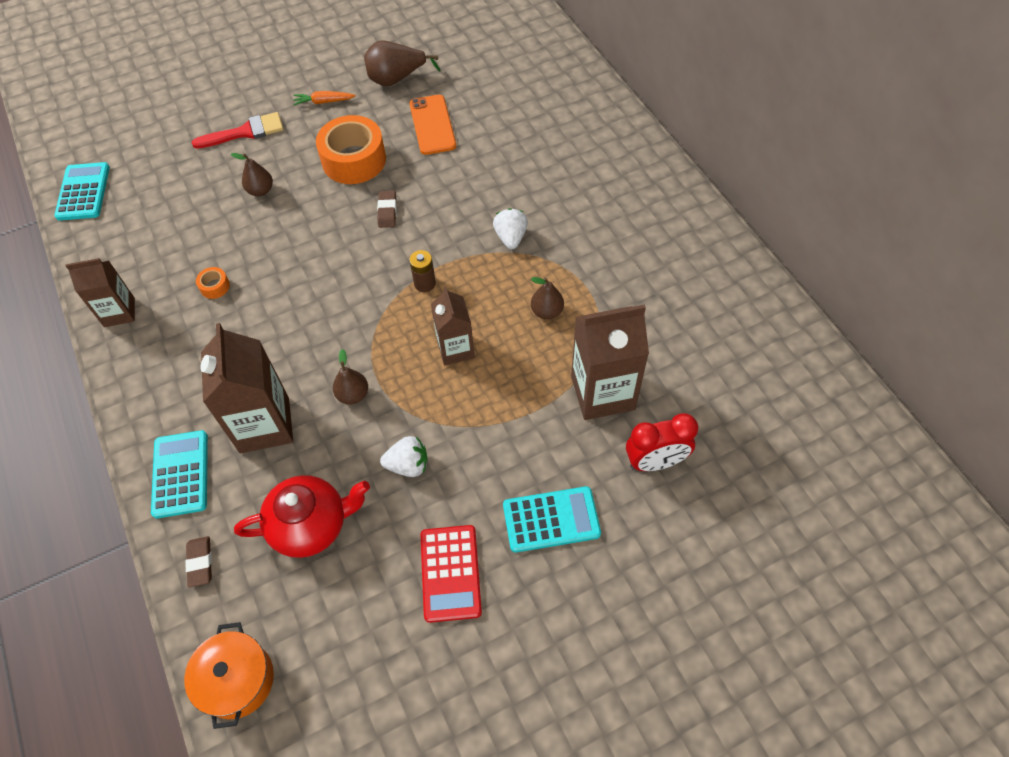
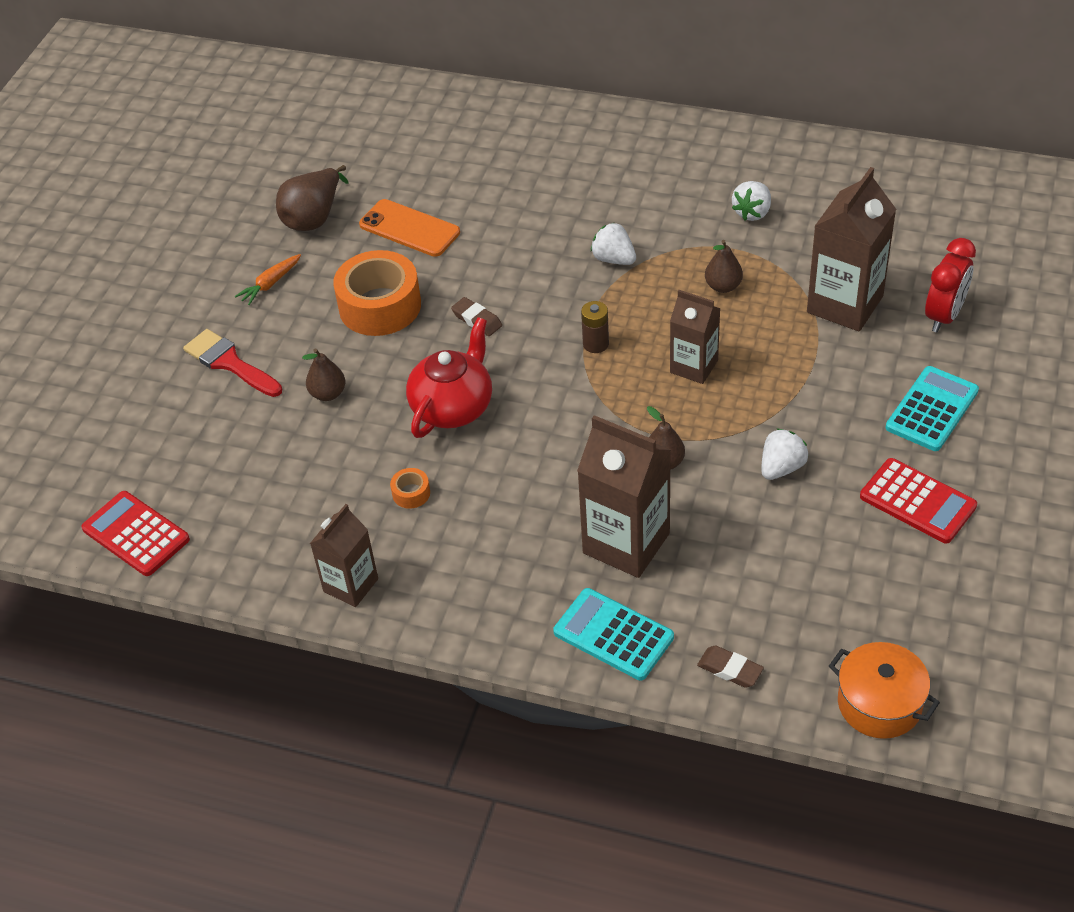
camera: 45 degrees left, 10 degrees down
turquoise calculator [54,162,110,221] -> red calculator [81,491,190,576]
red brush [192,112,283,149] -> red brush turned 75 degrees counterclockwise [183,329,282,397]
red teapot [234,475,370,558] -> red teapot moved to [406,317,492,438]
none -> white strawberry [732,181,771,221]

